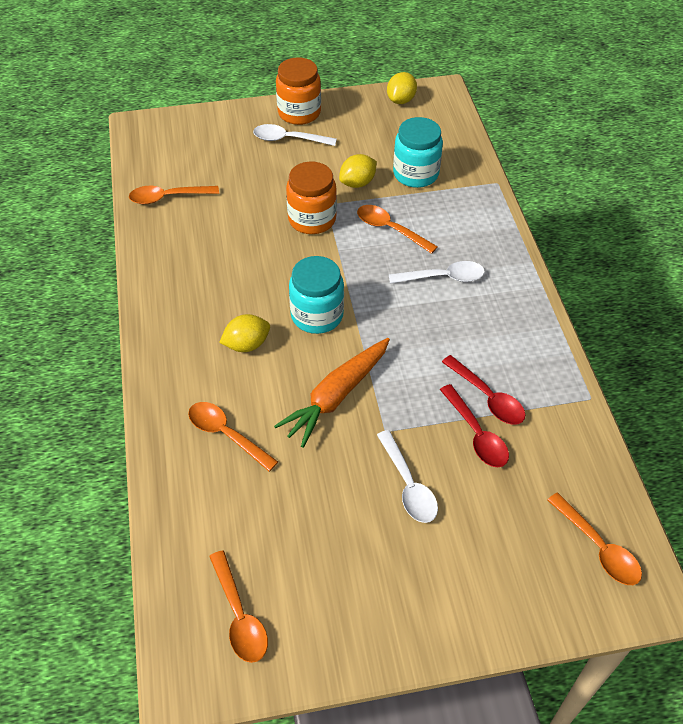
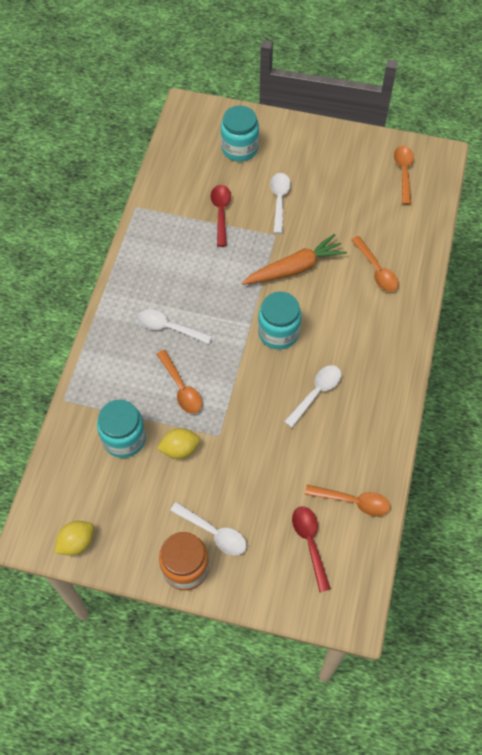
camera: 155 degrees left, 10 degrees up
yellow lemon [219,314,270,352] -> none
orange jar [286,162,337,234] -> none
red spoon [442,355,525,425] -> red spoon moved to [292,506,331,592]
orange spoon [547,493,642,585] -> none
none -> turquoise jar [221,105,259,162]
none -> white spoon [284,365,341,428]

